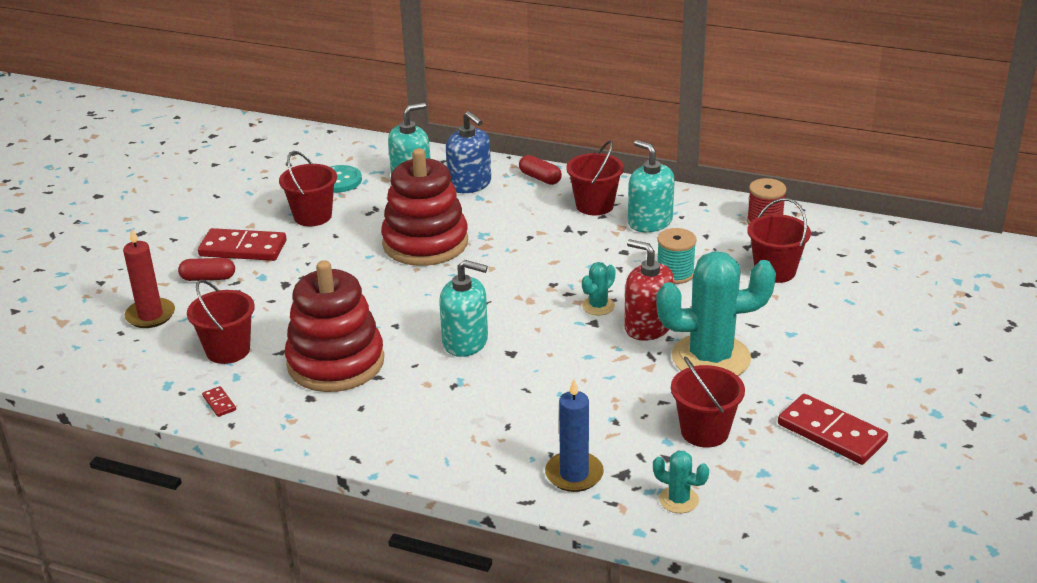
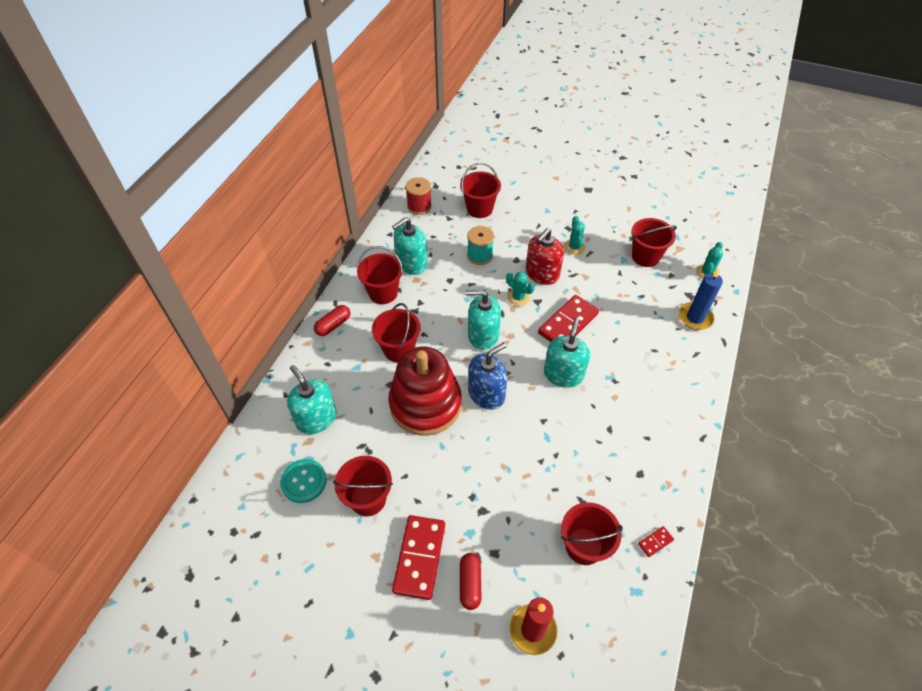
camera: 90 degrees left, 20 degrees up
red stacking toy [285,260,384,392] -> none
blue soap dispenser [446,111,491,193] -> blue soap dispenser moved to [468,342,507,410]
turquoise cactus [656,251,776,376] -> turquoise cactus [564,216,585,255], size x0.44
red domino [778,394,888,465] -> red domino moved to [538,295,599,342]
none -> red bucket [372,303,421,363]
none -> turquoise soap dispenser [466,290,501,350]

